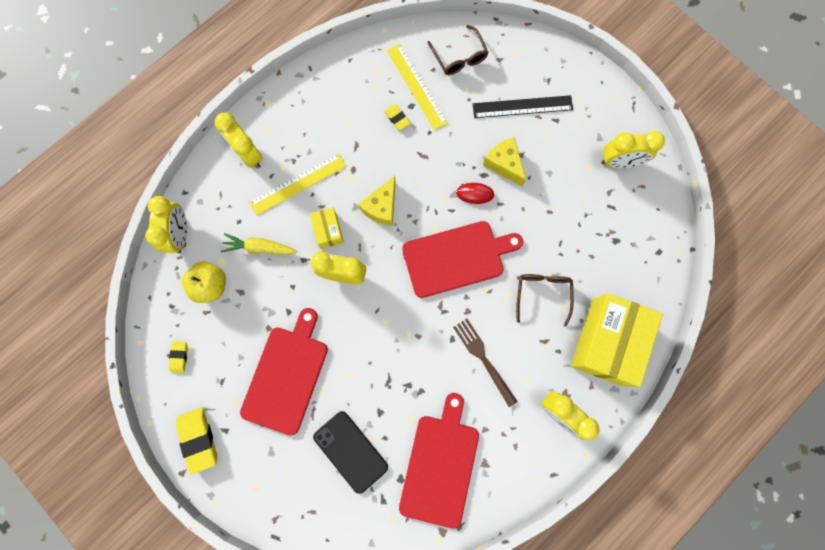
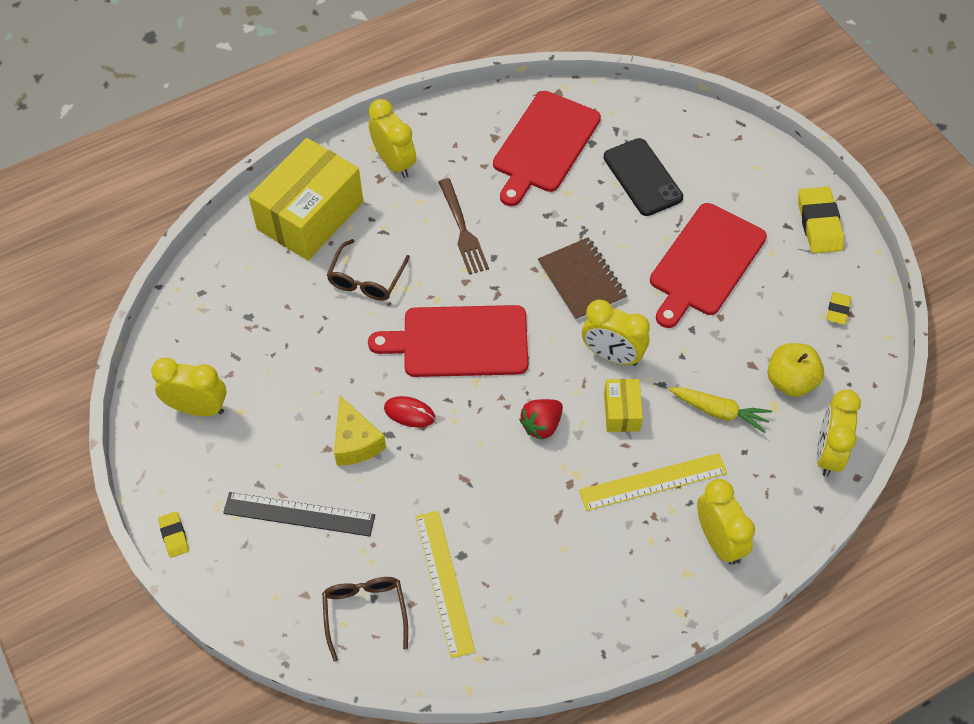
camera: 165 degrees left, 20 degrees down
yellow cheese [358,176,396,226] -> red strawberry [519,399,563,440]
yellow eraser [384,104,410,130] -> yellow eraser moved to [158,511,189,558]
none -> brown notebook [538,237,627,321]

